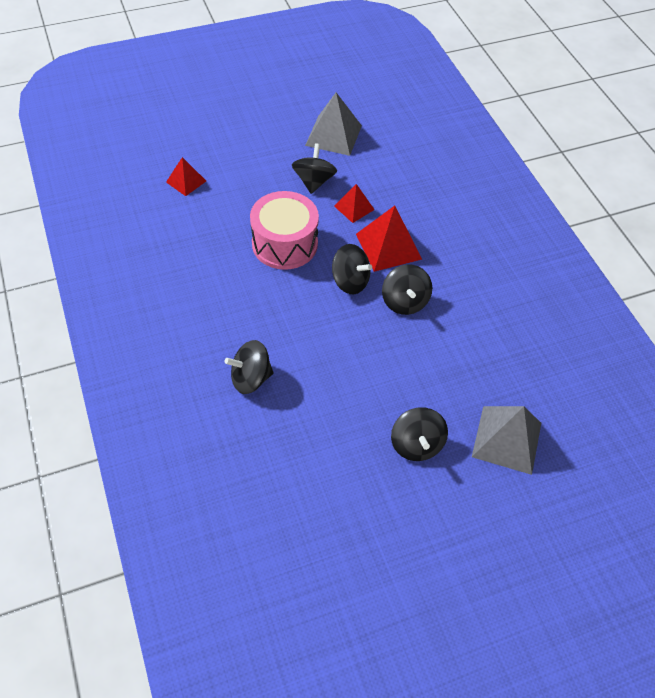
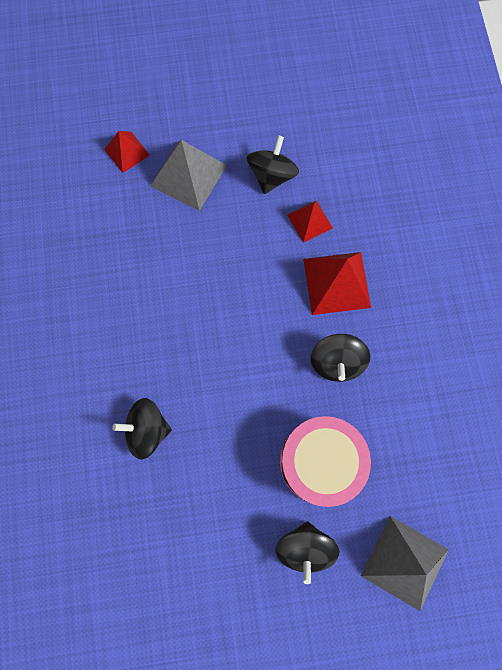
camera: 15 degrees right, 20 degrees up
pink drum [250,191,319,270] -> pink drum moved to [280,416,371,507]
grey pyramid [305,93,362,156] -> grey pyramid moved to [151,140,227,211]
black spinning top [332,244,372,295] -> none

